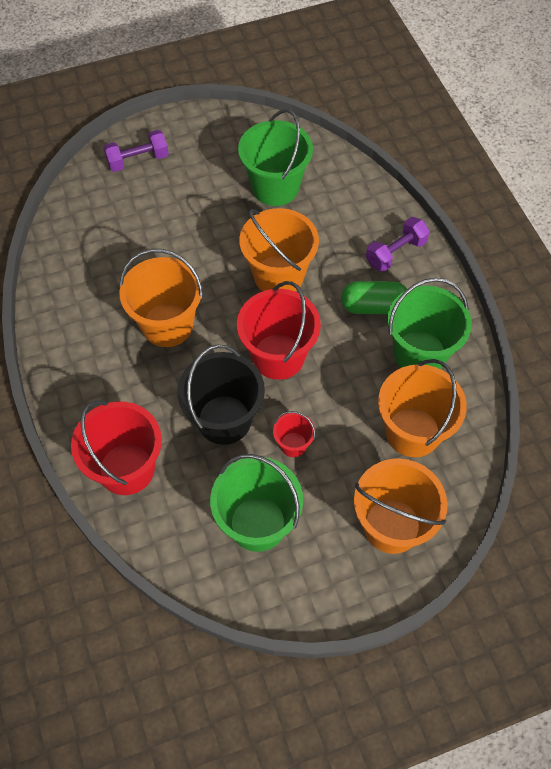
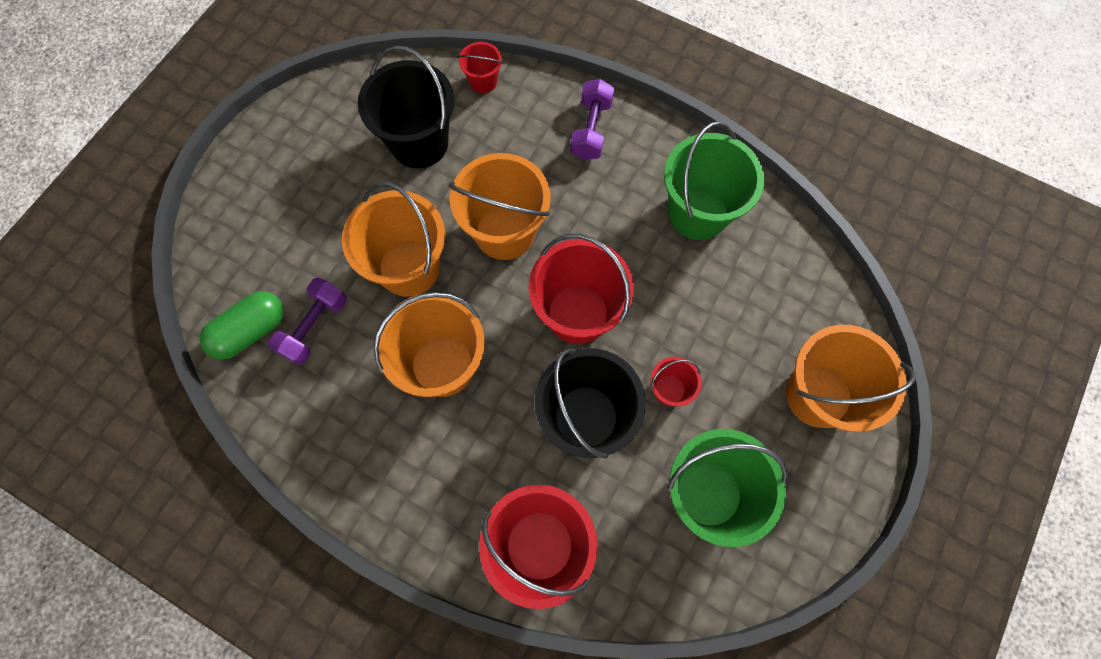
camera: 40 degrees left, 10 degrees up
purple dumbbell [103,130,169,172] -> purple dumbbell moved to [268,278,347,365]
green bucket [238,109,313,206] -> black bucket [358,46,454,168]
green capsule [341,281,407,314] -> green capsule moved to [199,291,284,360]
orange bucket [378,359,467,457] -> orange bucket moved to [342,182,445,297]
none -> red bucket [458,42,502,93]

